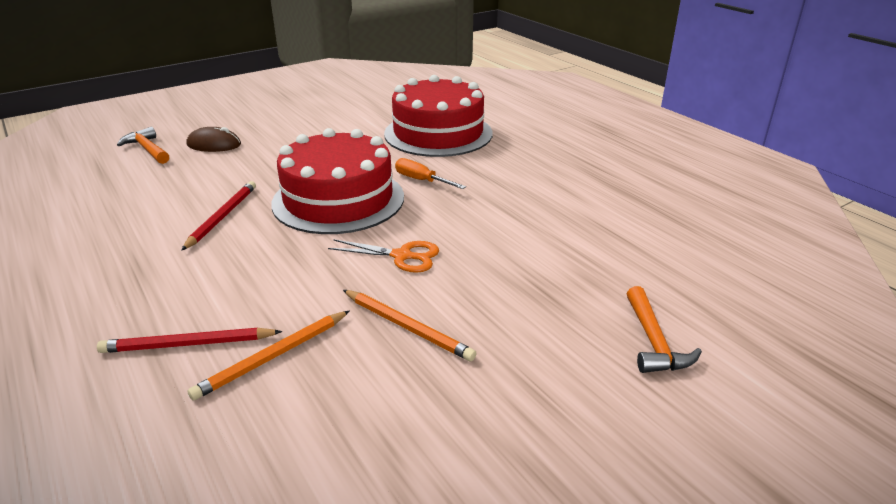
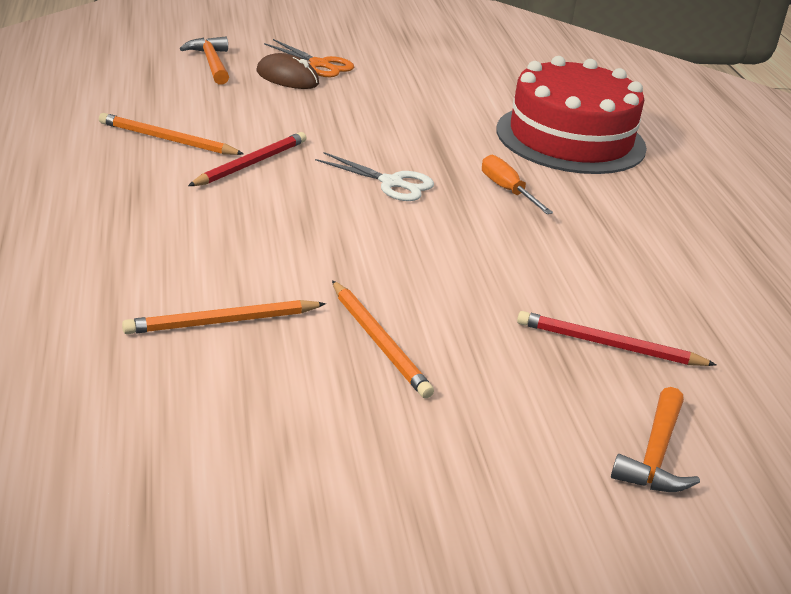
camera: 20 degrees right, 0 degrees up
red pencil [97,328,282,353] -> red pencil moved to [517,311,717,366]
red cake [271,128,404,234] -> white scissors [315,152,434,201]
orange scissors [328,239,439,273] -> orange scissors moved to [264,39,354,77]
none -> orange pencil [99,113,244,155]

